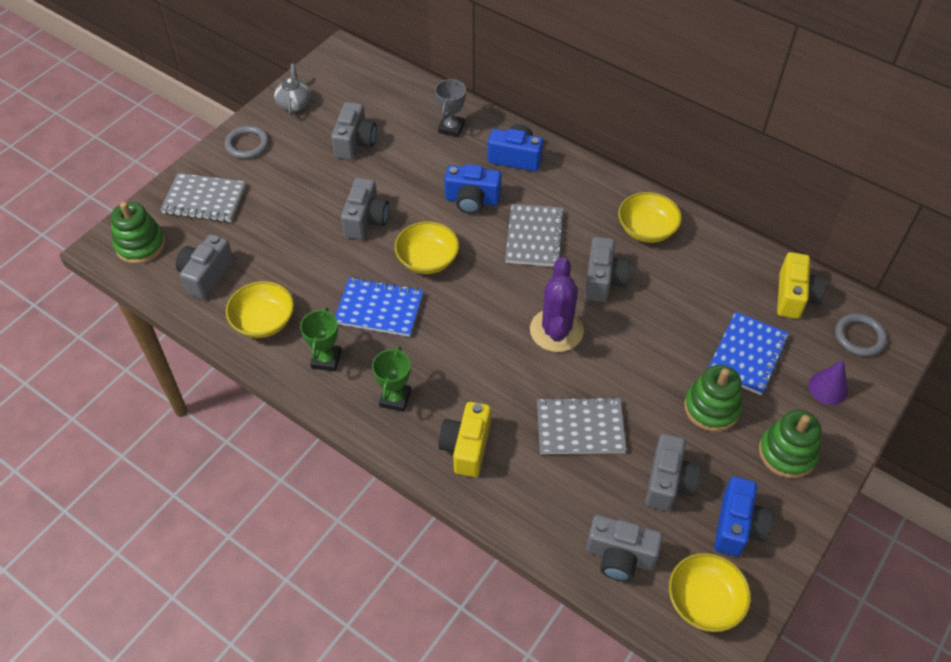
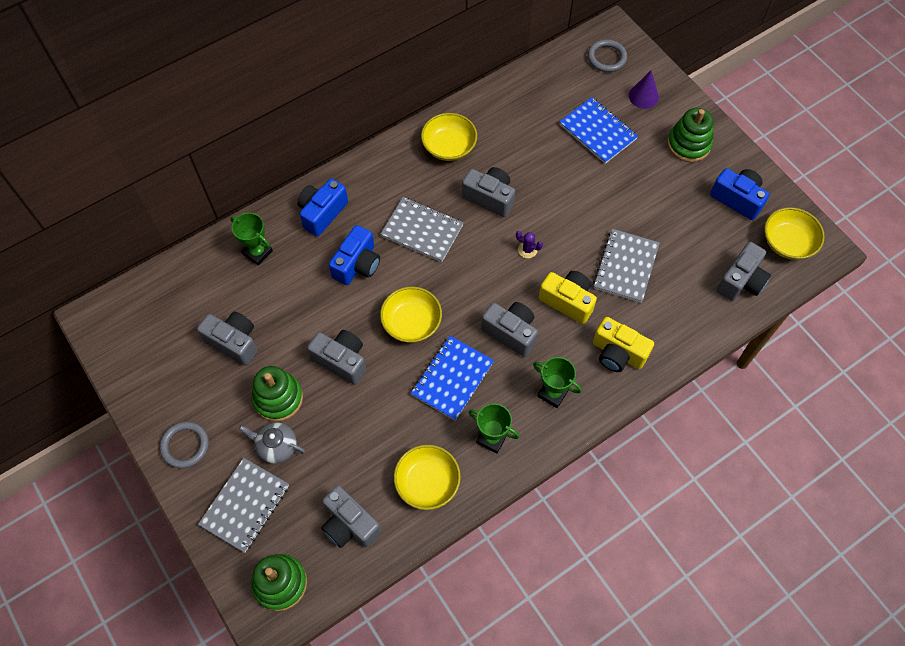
camera: 70 degrees left, 10 degrees up
grey teapot [274,64,311,115] -> grey teapot moved to [239,423,305,464]
grey trophy [435,79,466,137] -> green trophy [230,213,273,266]
purple cactus [530,257,584,352] -> purple cactus [516,231,543,258], size x0.42
grey camera [645,434,701,511] -> grey camera moved to [481,302,538,357]
green stacking toy [684,365,743,432] -> green stacking toy moved to [251,366,303,422]
yellow camera [777,252,826,319] -> yellow camera moved to [538,271,597,324]

